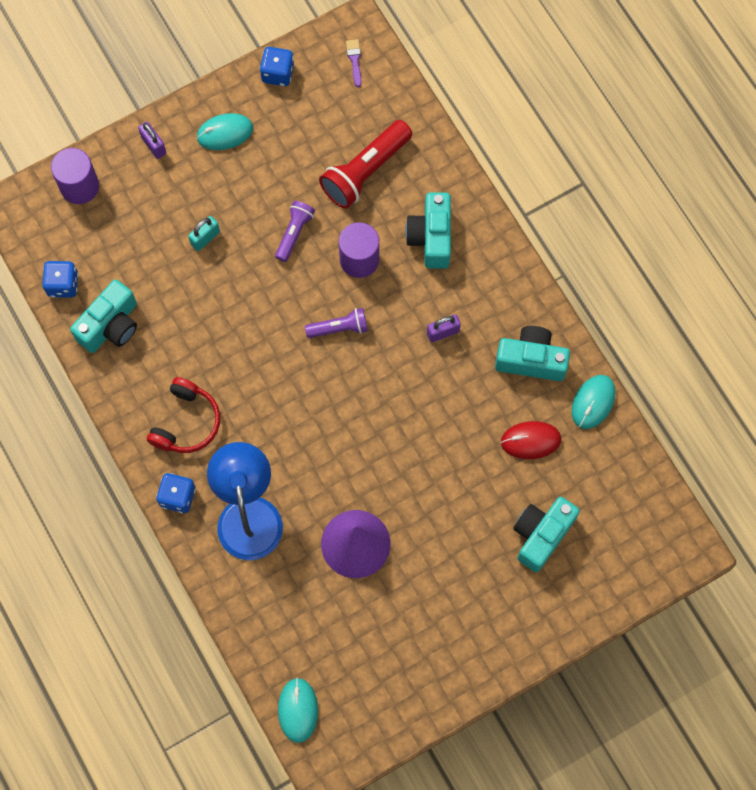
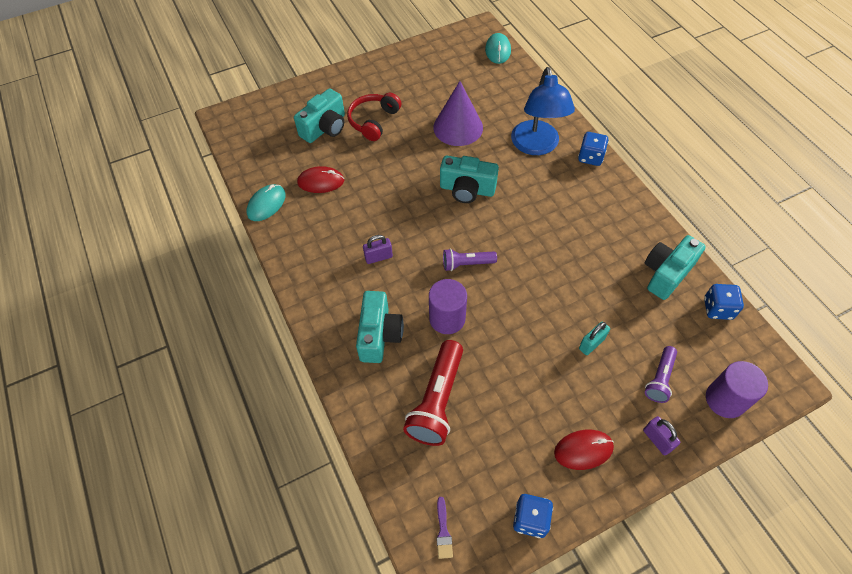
camera: 175 degrees left, 15 degrees down
red headphones [147,377,220,453] -> red headphones moved to [347,93,401,141]
turquoise mouse [197,113,253,150] -> red mouse [554,430,614,470]
purple flashlight [275,201,315,262] -> purple flashlight moved to [645,346,677,403]
red flashlight [319,120,412,209] -> red flashlight turned 150 degrees clockwise [403,340,463,446]
turquoise camera [495,326,570,381] -> turquoise camera moved to [440,156,499,203]

